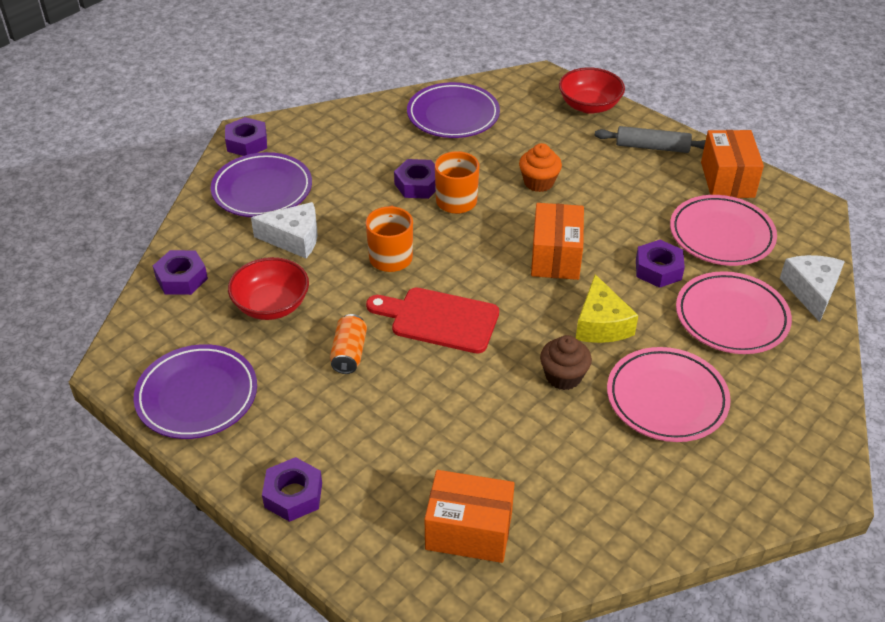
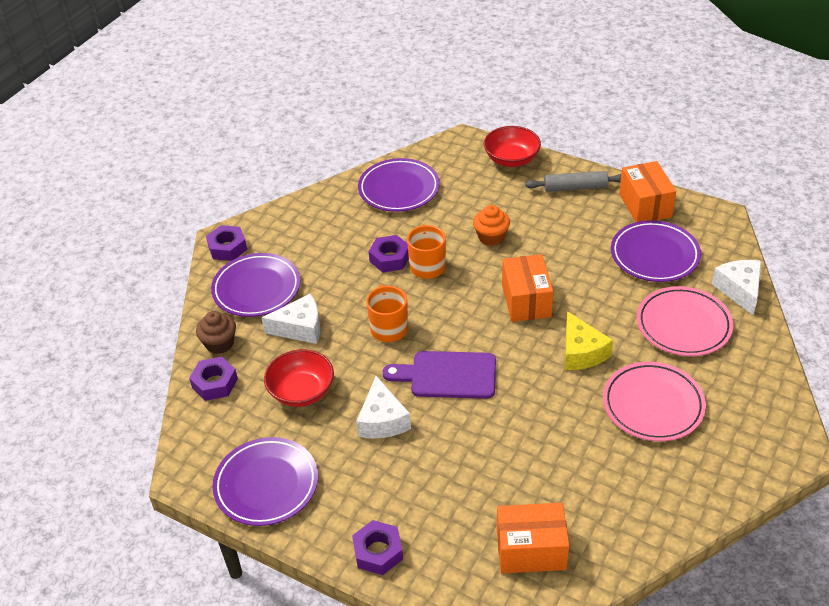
camera: 10 degrees left, 0 degrees up
orange can [330,314,367,374] -> white cheese [356,376,411,438]
red cutting board [366,288,499,354] -> purple cutting board [382,351,496,399]
brown cupcake [540,335,592,390] -> brown cupcake moved to [196,311,236,354]
purple nut [636,240,685,288] -> none
pink plate [670,195,777,266] -> purple plate [611,220,701,282]

